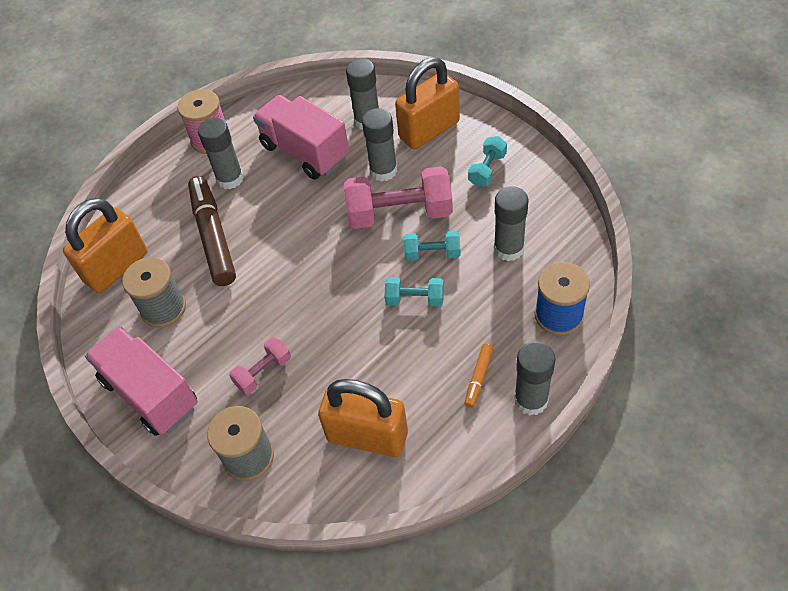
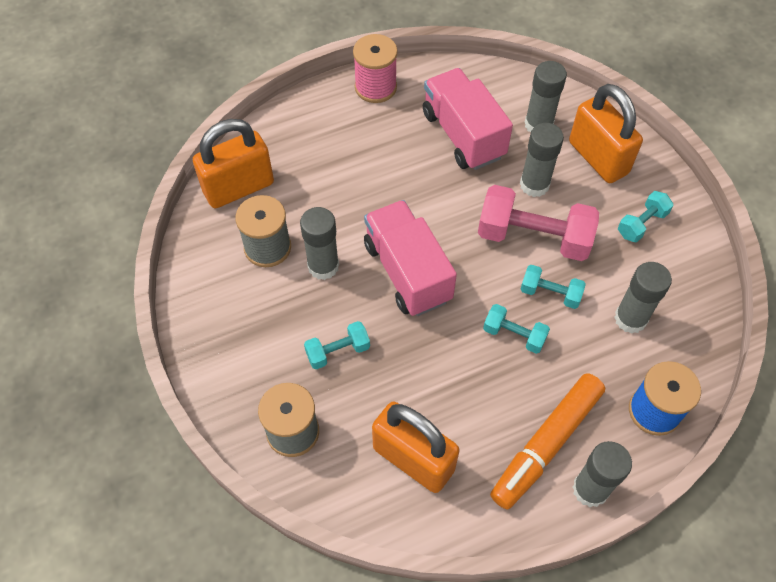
camera: 15 degrees right, 5 degrees up
pink truck [85,326,198,436] -> pink truck moved to [364,200,457,316]
brown marker [188,176,236,286] -> none
grey glue stick [198,117,244,189] -> grey glue stick moved to [300,207,339,280]
pink dumbbell [229,337,291,394] -> turquoise dumbbell [304,321,370,369]
orange padlock [395,57,460,149] -> orange padlock turned 75 degrees clockwise [569,84,643,183]
orange marker [464,344,494,408] -> orange marker [490,373,605,510], size x2.19

